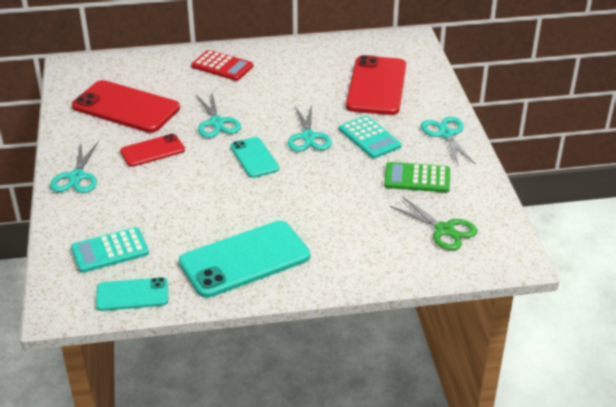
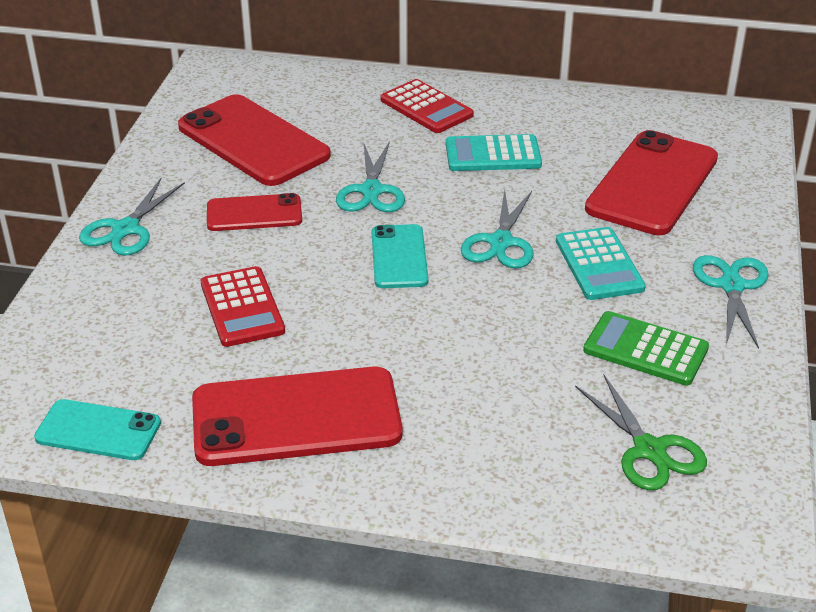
camera: 20 degrees right, 0 degrees up
turquoise calculator [71,227,149,273] -> turquoise calculator moved to [446,134,542,171]
turquoise phone [179,221,310,298] -> red phone [192,366,403,466]
none -> red calculator [201,266,285,347]

